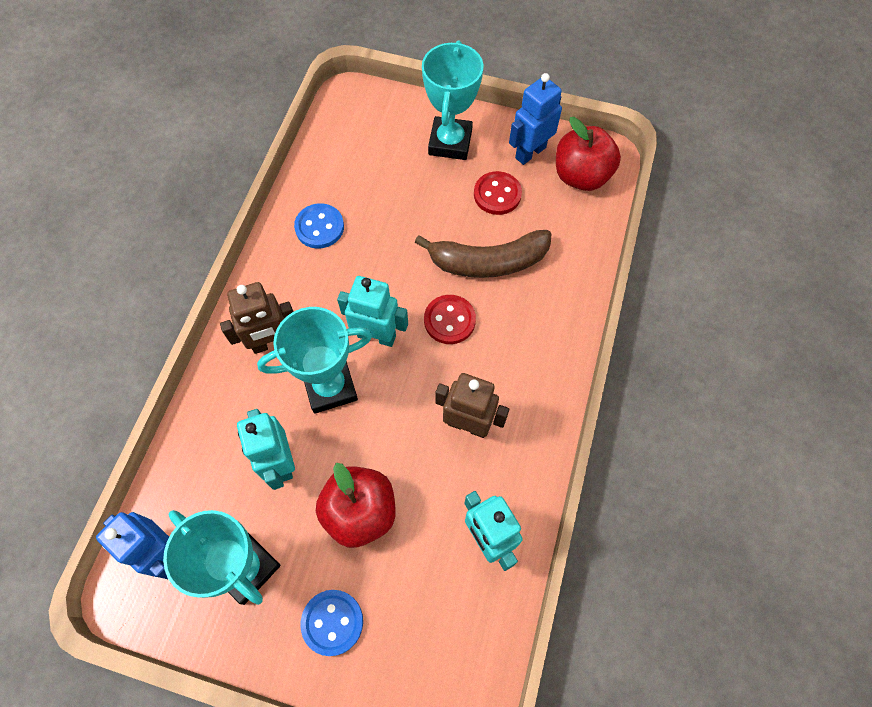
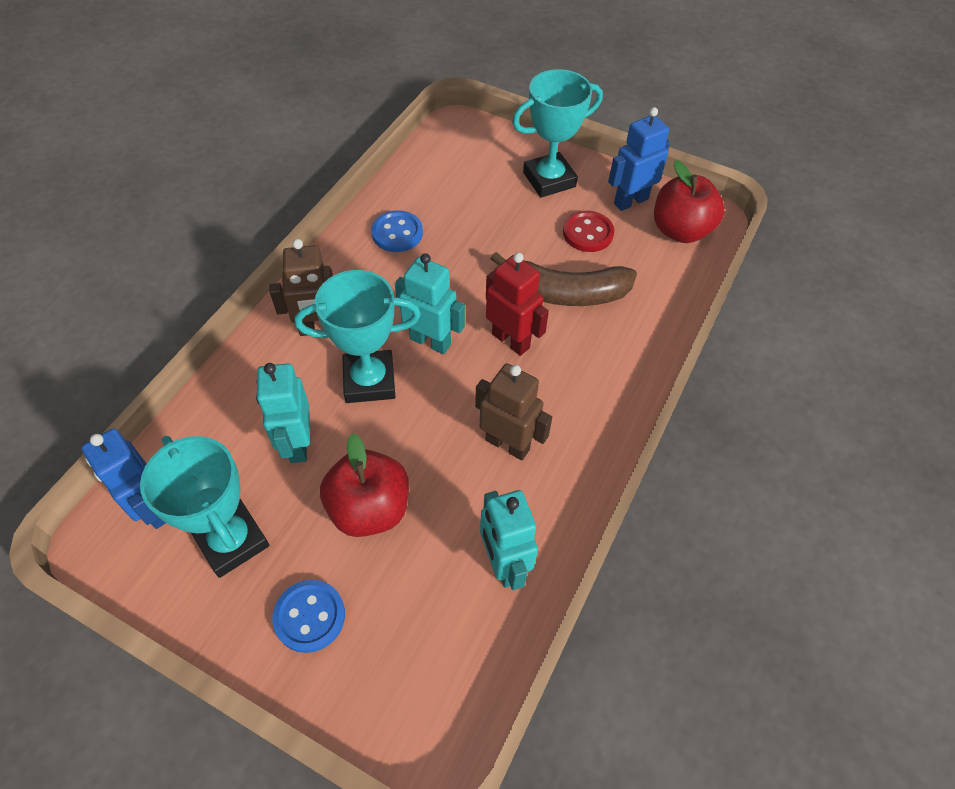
camera: 10 degrees right, 10 degrees down
turquoise trophy [422,41,483,160] -> turquoise trophy turned 45 degrees clockwise [512,69,603,198]
red button [424,295,476,344] -> red robot [486,252,549,356]

